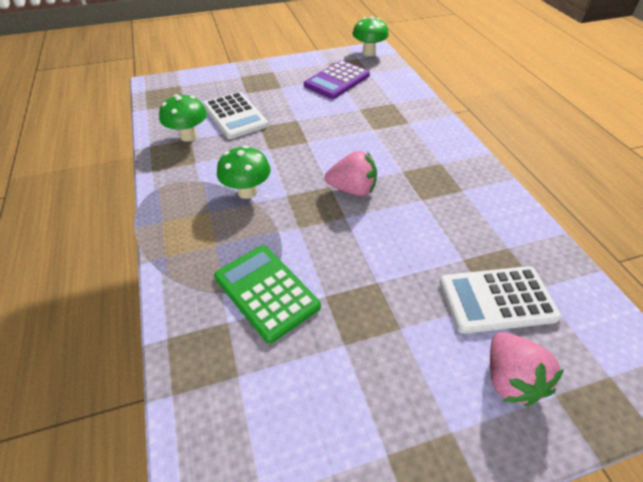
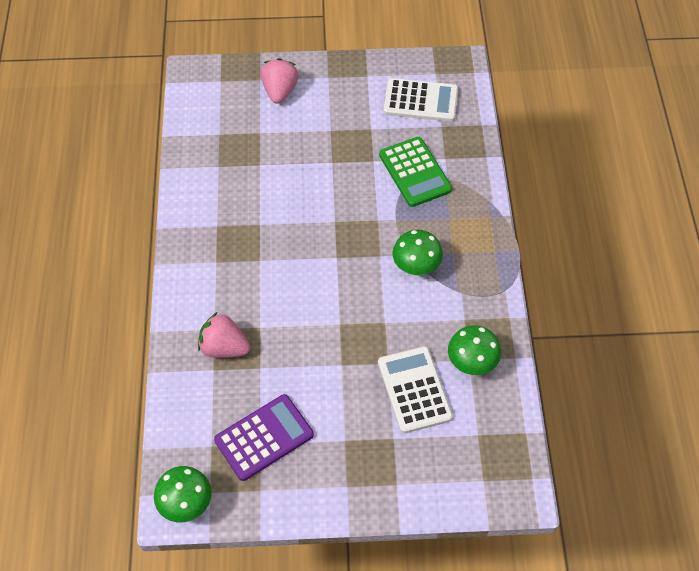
camera: 165 degrees left, 10 degrees up
pink strawberry [325,151,377,196] -> pink strawberry moved to [198,312,250,358]
white calculator [440,266,561,334] -> white calculator moved to [383,78,458,122]

